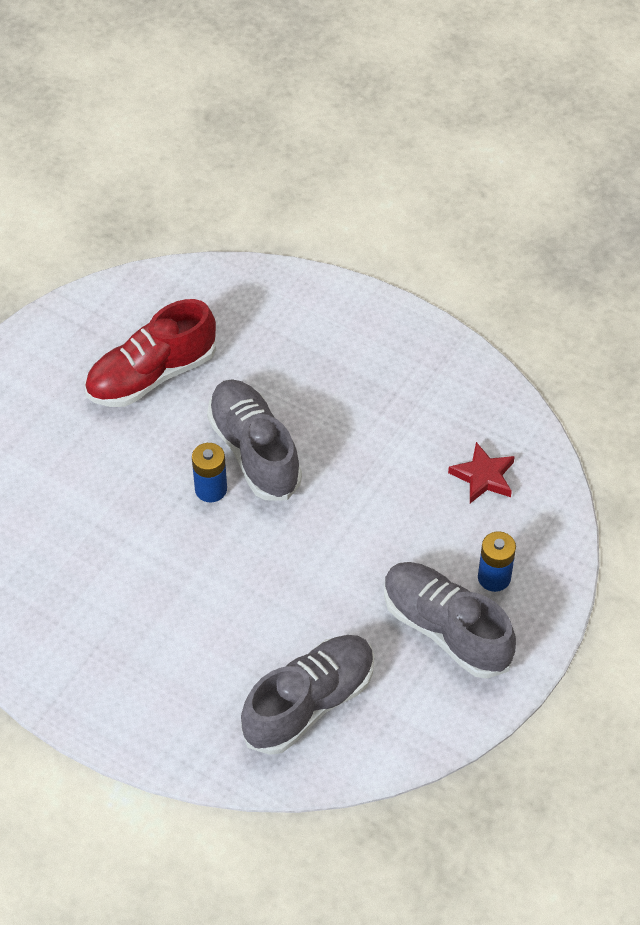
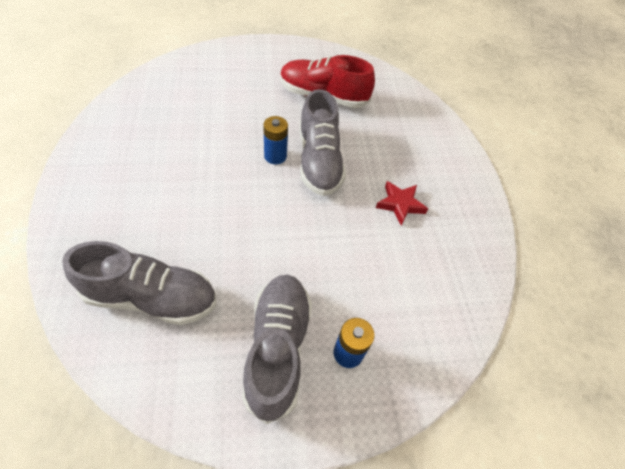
camera: 45 degrees right, 0 degrees up
grey shoe [207,379,302,500] -> grey shoe turned 150 degrees clockwise [299,89,346,196]
red star [448,442,515,503] -> red star moved to [376,181,428,225]

